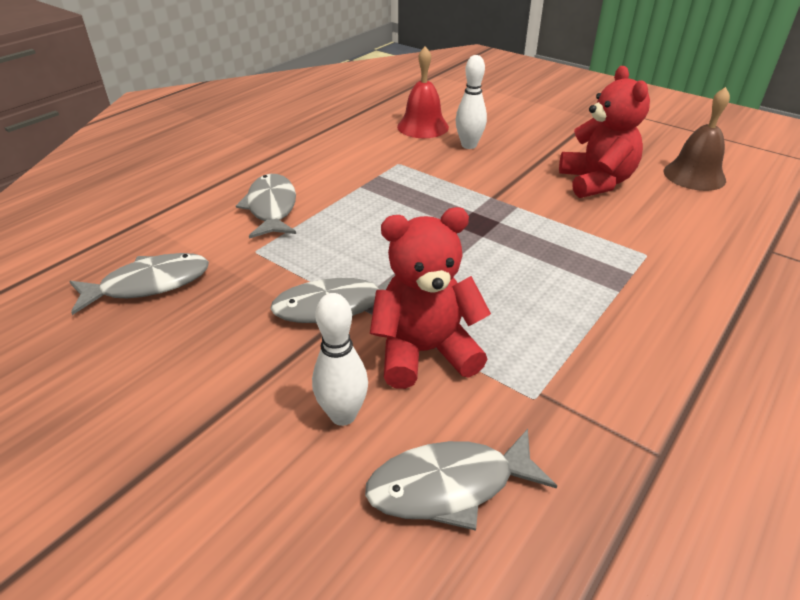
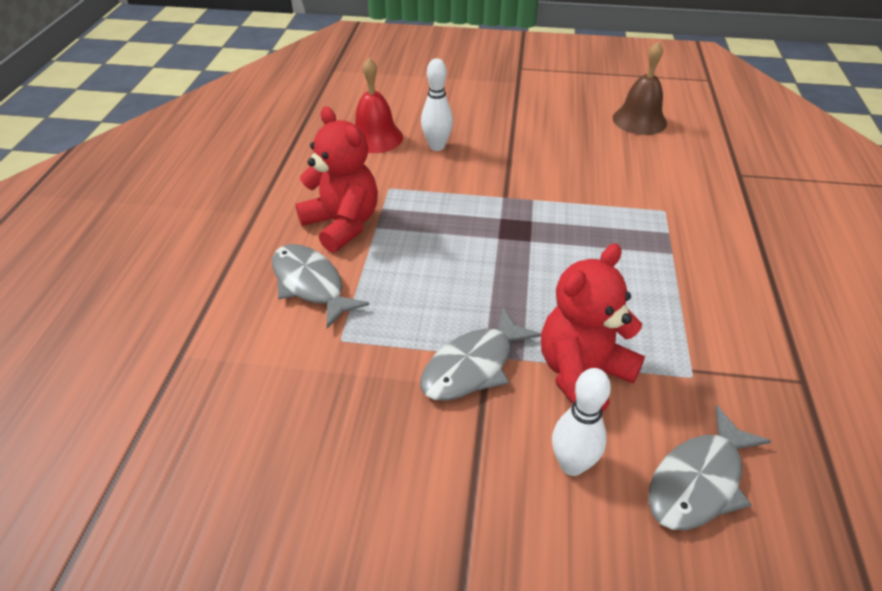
camera: 30 degrees left, 5 degrees up
grey fish [69,253,209,315] -> none
red teddy bear [559,66,650,198] -> red teddy bear moved to [295,107,378,253]

